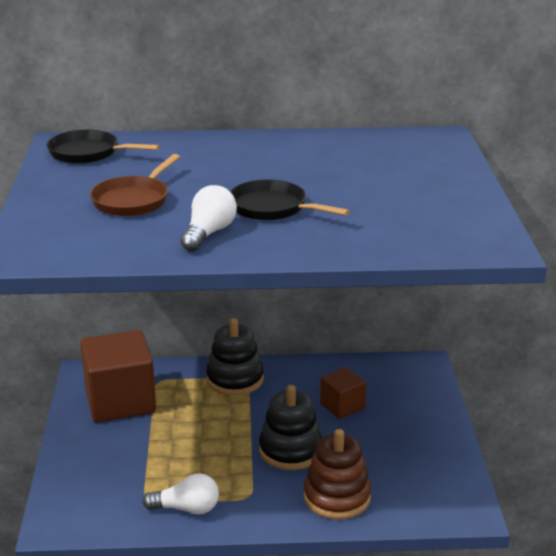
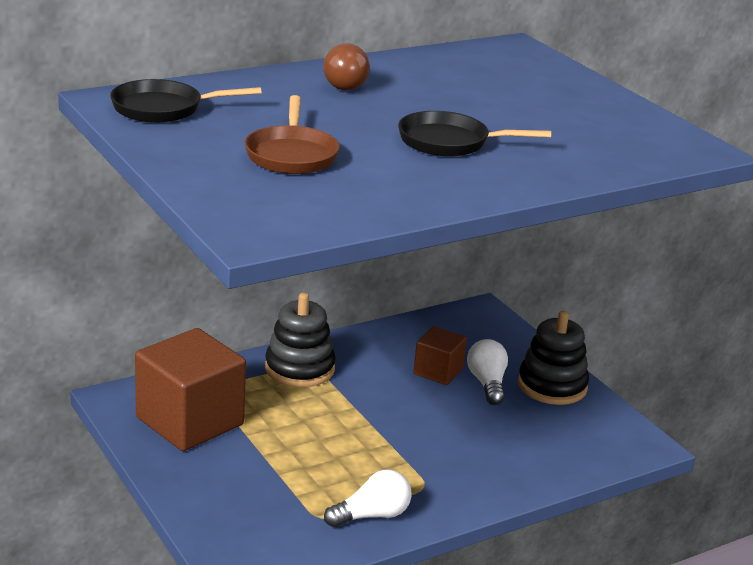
camera: 30 degrees left, 0 degrees up
white light bulb [181,185,237,252] -> white light bulb moved to [467,339,508,405]
black stacking toy [259,385,322,470] -> black stacking toy moved to [518,311,589,405]
brown stacking toy [303,429,371,520] -> none
none -> brown light bulb [323,43,370,90]

